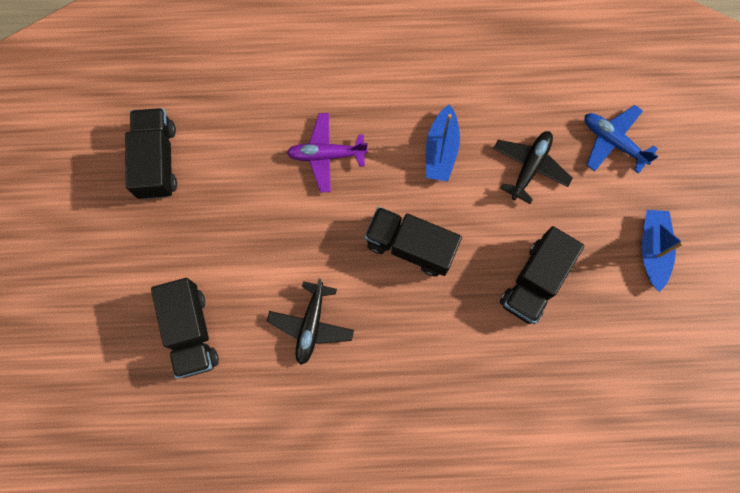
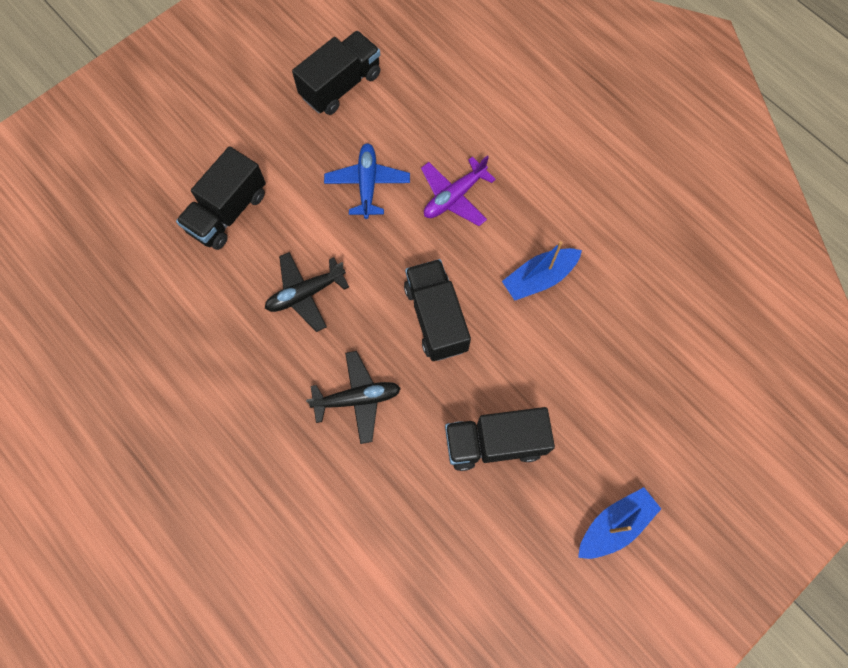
camera: 50 degrees right, 5 degrees down
purple plane [287,113,368,192] -> purple plane turned 90 degrees counterclockwise [421,156,496,226]
black plane [493,131,573,204] -> black plane moved to [306,351,401,444]
blue plane [584,105,658,174] -> blue plane moved to [324,143,410,219]

